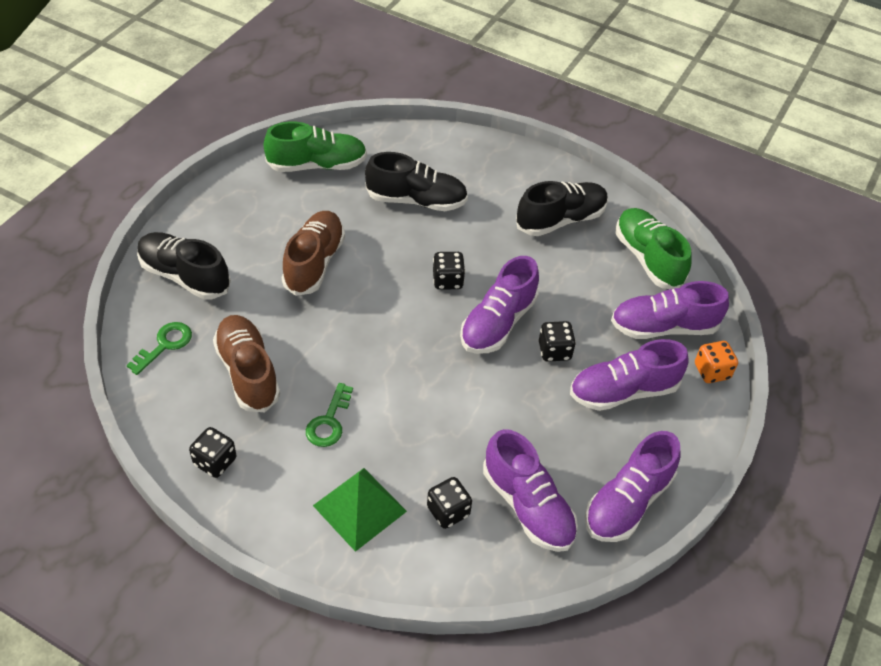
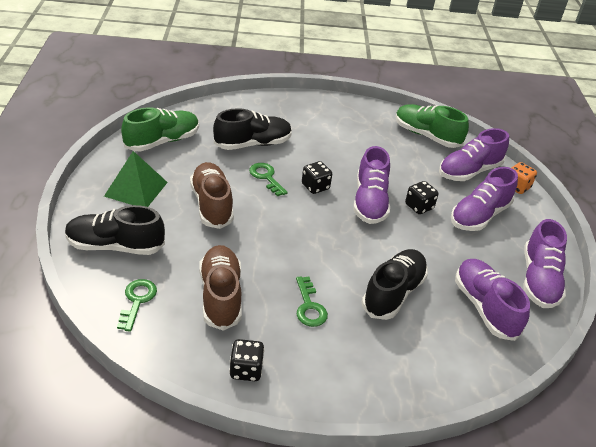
camera: 30 degrees left, 10 degrees down
brown shoe [213,315,280,412] -> brown shoe turned 45 degrees clockwise [199,245,242,331]
green pyramid [313,468,407,552] -> green pyramid moved to [104,151,168,207]
black dice [427,477,472,529] -> none
purple shoe [483,429,578,552] -> purple shoe turned 135 degrees counterclockwise [455,259,530,341]
black shoe [516,181,608,236] -> black shoe moved to [362,249,428,320]
none -> green key [249,163,288,197]

